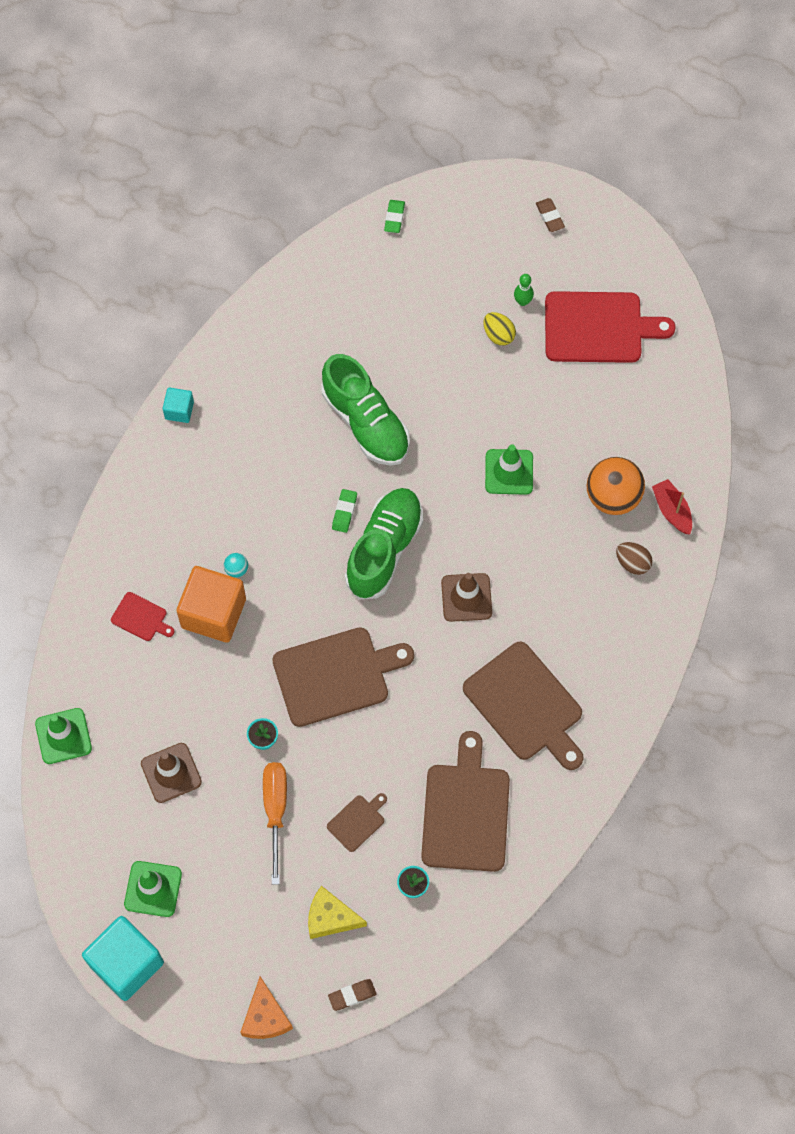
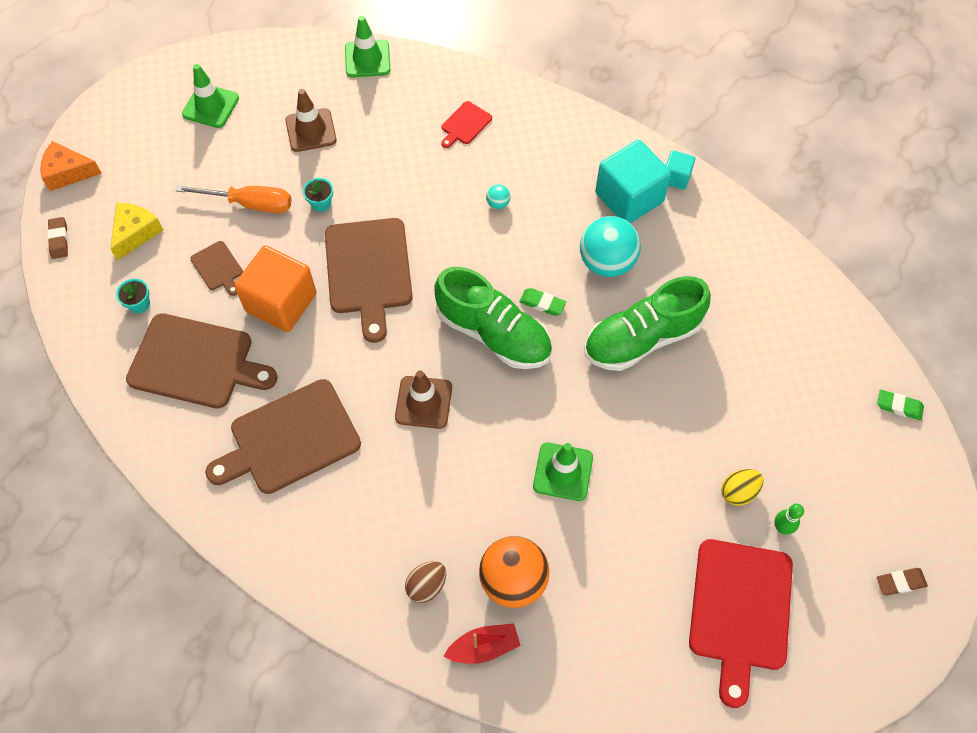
camera: 100 degrees right, 5 degrees down
turquoise cube [82,916,164,1001] -> turquoise cube moved to [595,140,671,224]
orange cube [177,566,246,643] -> orange cube moved to [234,245,317,332]
none -> turquoise ball [580,216,641,277]

